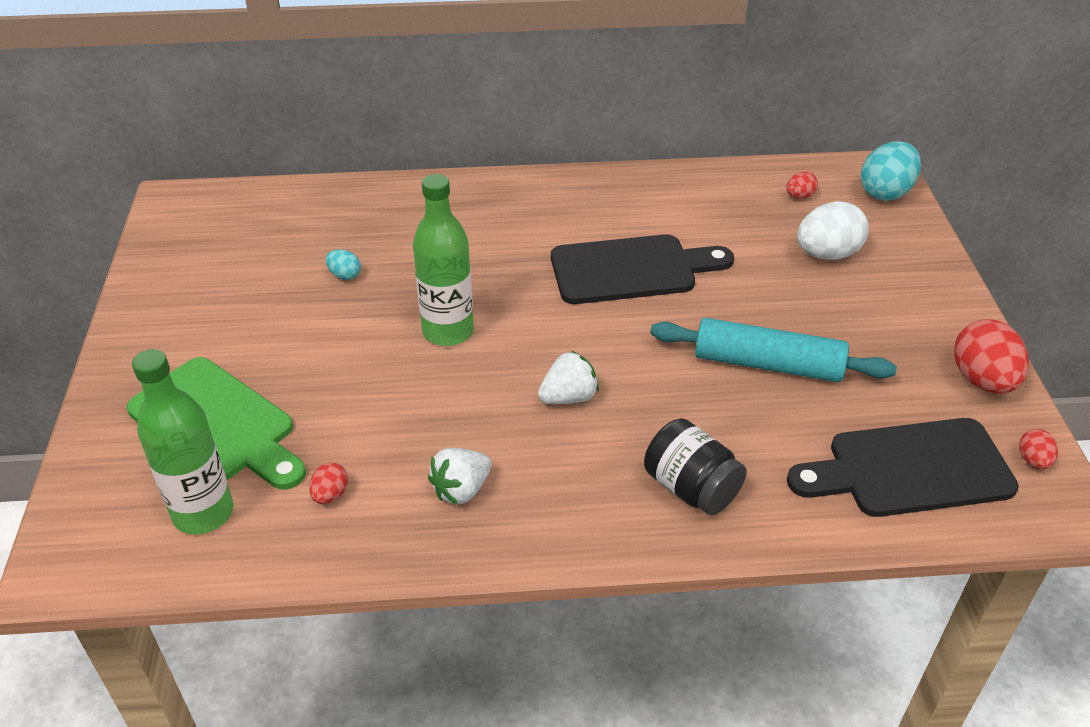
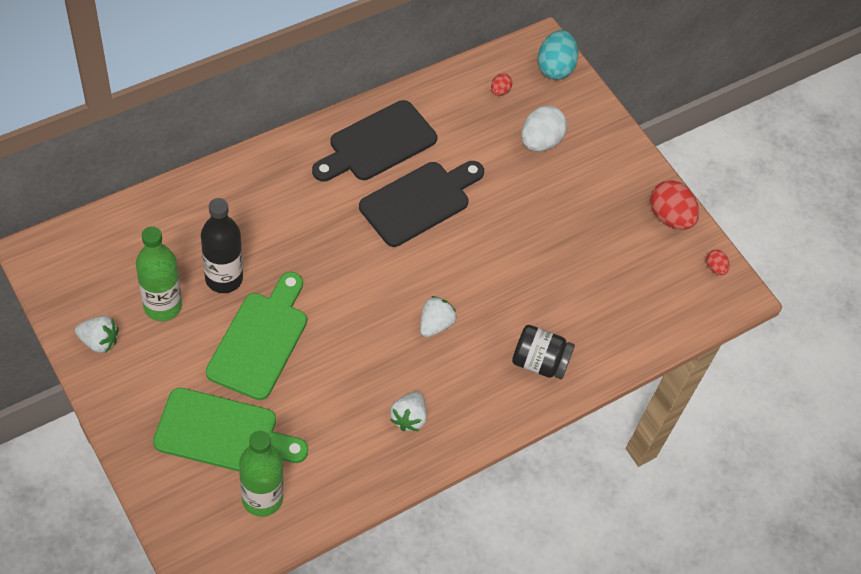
camera: 35 degrees left, 15 degrees up
red egg [309,462,348,504] -> none
turquoise egg [325,249,361,280] -> black bottle [201,198,243,293]
green bottle [413,174,474,346] -> green bottle moved to [136,226,182,321]
turquoise rolling pin [650,318,897,382] -> none
black cutting board [787,418,1019,517] -> black cutting board moved to [312,100,437,181]
none -> white strawberry [75,316,119,353]
none -> green cutting board [206,272,307,400]

